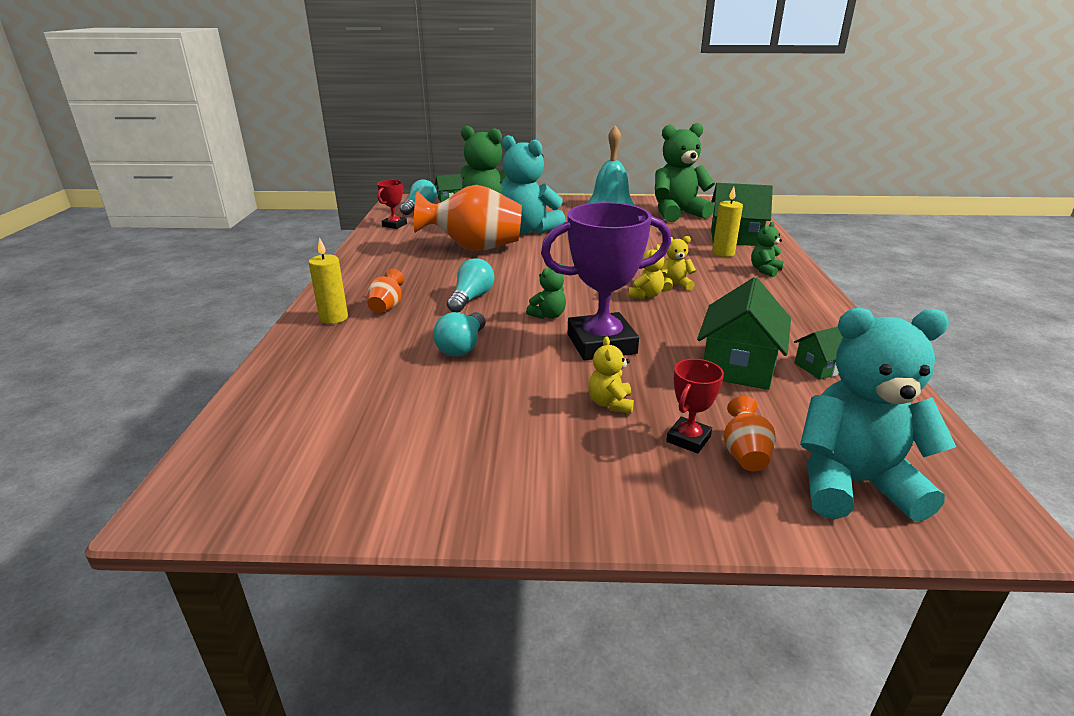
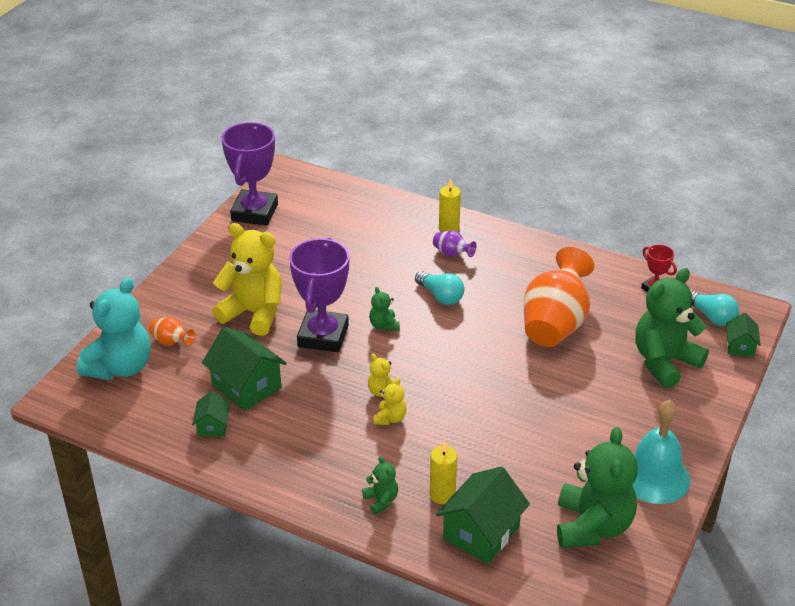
camera: 115 degrees right, 10 degrees up
orange vase [367,269,404,313] -> purple vase [433,230,476,257]
turquoise light bulb [433,312,486,357] -> none
turquoise teddy bear [501,135,566,234] -> none
yellow teddy bear [588,336,634,414] -> yellow teddy bear [212,223,282,336], size x2.24
red trophy [666,359,724,454] -> none
none -> purple trophy [222,122,278,226]

